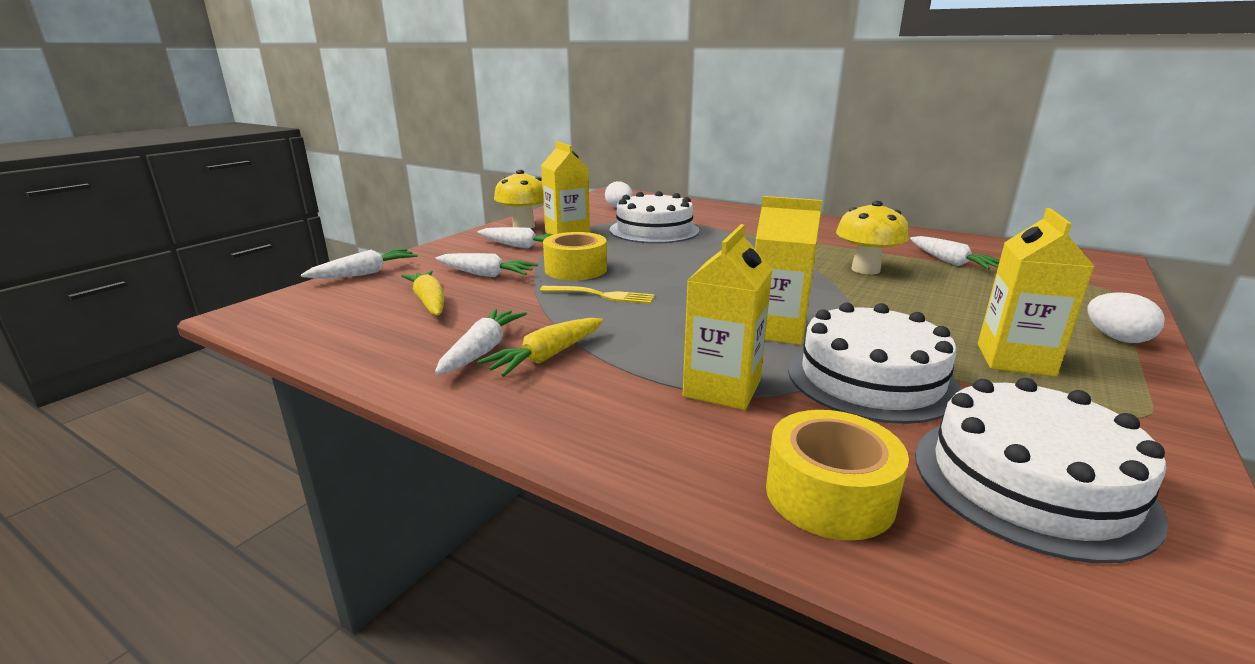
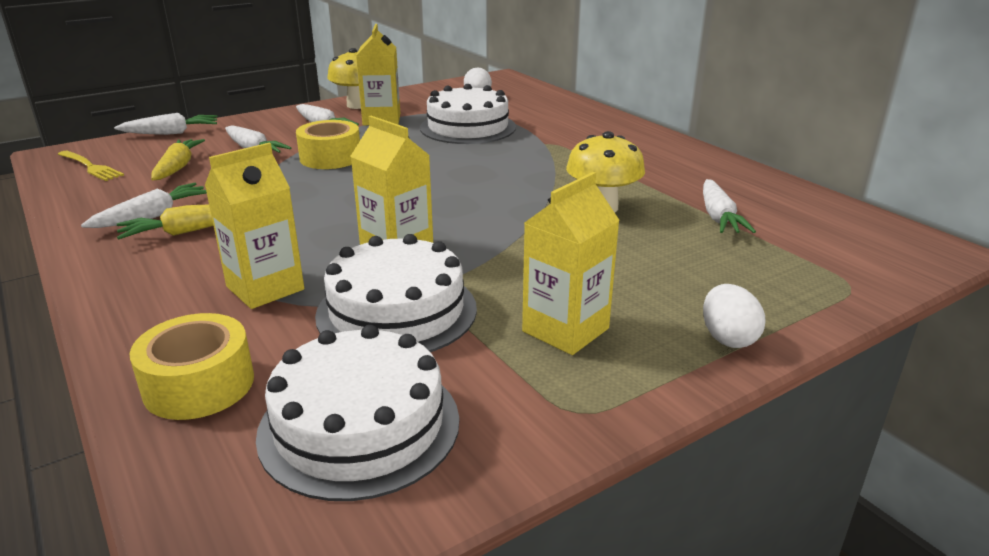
camera: 25 degrees right, 5 degrees up
yellow fork [540,286,655,304] -> yellow fork moved to [58,151,124,181]

